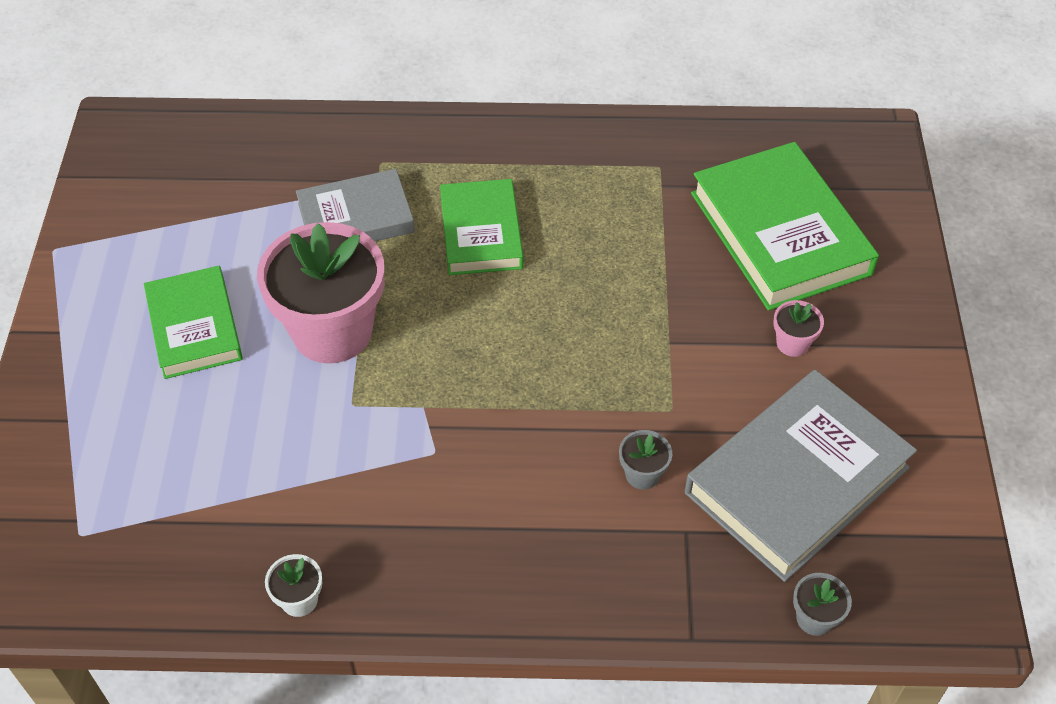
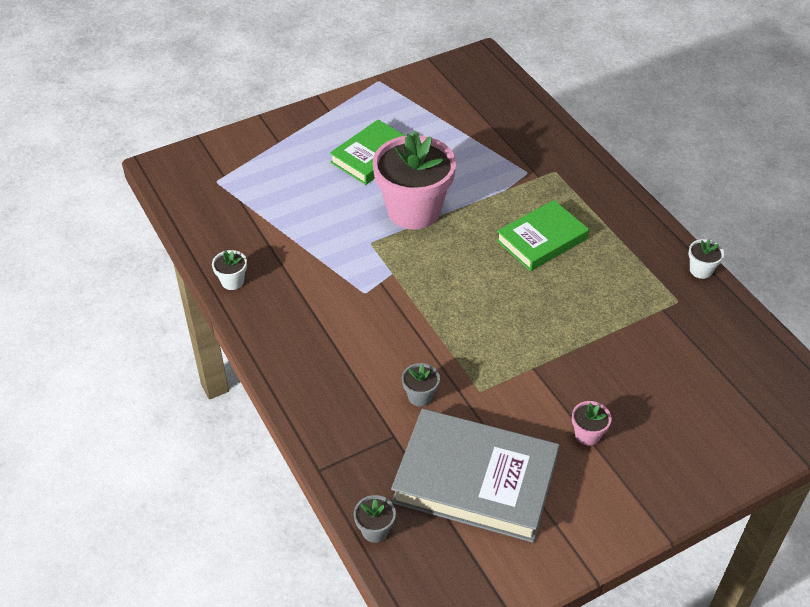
camera: 60 degrees right, 5 degrees down
grey book [296,169,415,241] -> none
green book [691,142,879,311] -> none
none -> white flower pot [689,239,724,279]

